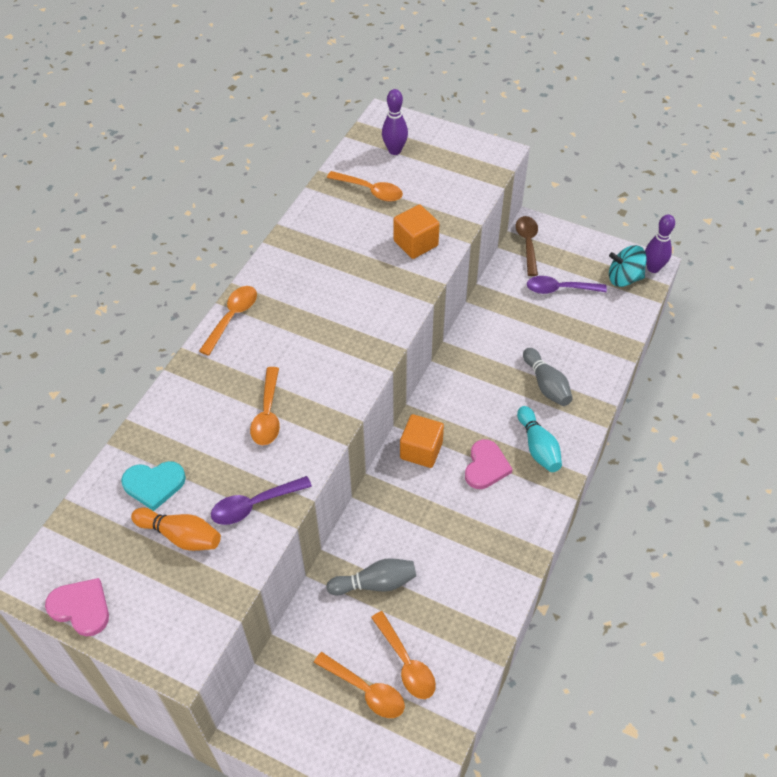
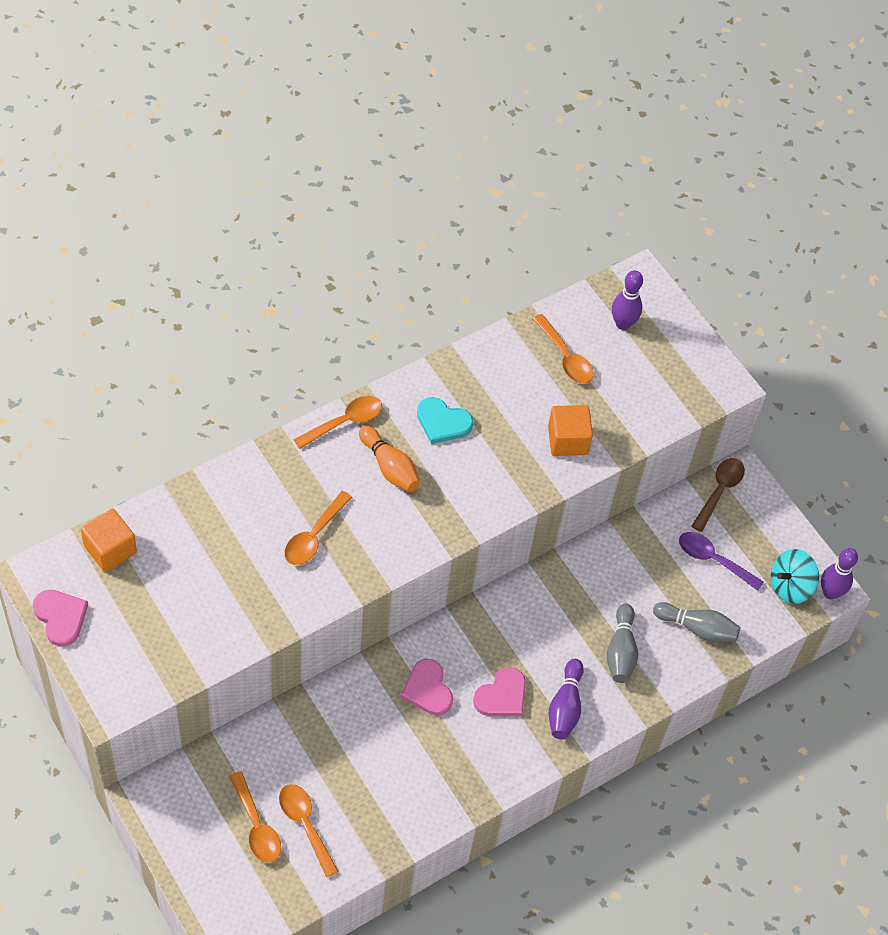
camera: 25 degrees right, 5 degrees up
turquoise heart [121,461,186,511] -> turquoise heart moved to [417,397,473,444]
orange bowling pin [131,508,221,551] -> orange bowling pin moved to [359,426,420,492]
purple spoon [211,476,312,525] -> none
grey bowling pin [326,558,416,596] -> grey bowling pin moved to [653,602,740,642]
orange spoon [371,611,436,699] -> orange spoon turned 150 degrees clockwise [279,784,338,877]
orange cube [400,414,444,468] -> orange cube moved to [81,509,137,572]
turquoise bowling pin [517,406,562,472] -> purple bowling pin [549,659,584,739]
turquoise spinning top [609,245,647,287] -> turquoise spinning top turned 60 degrees counterclockwise [771,549,819,604]
none -> pink heart [401,659,453,716]

